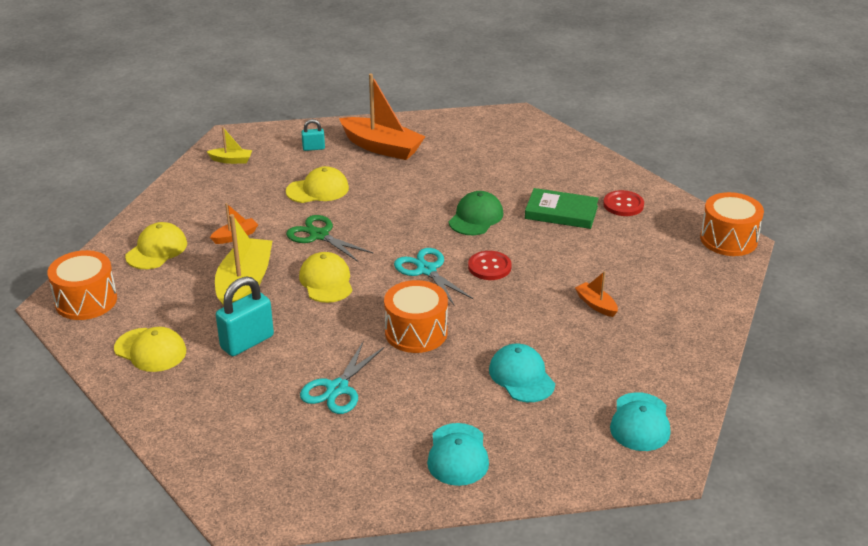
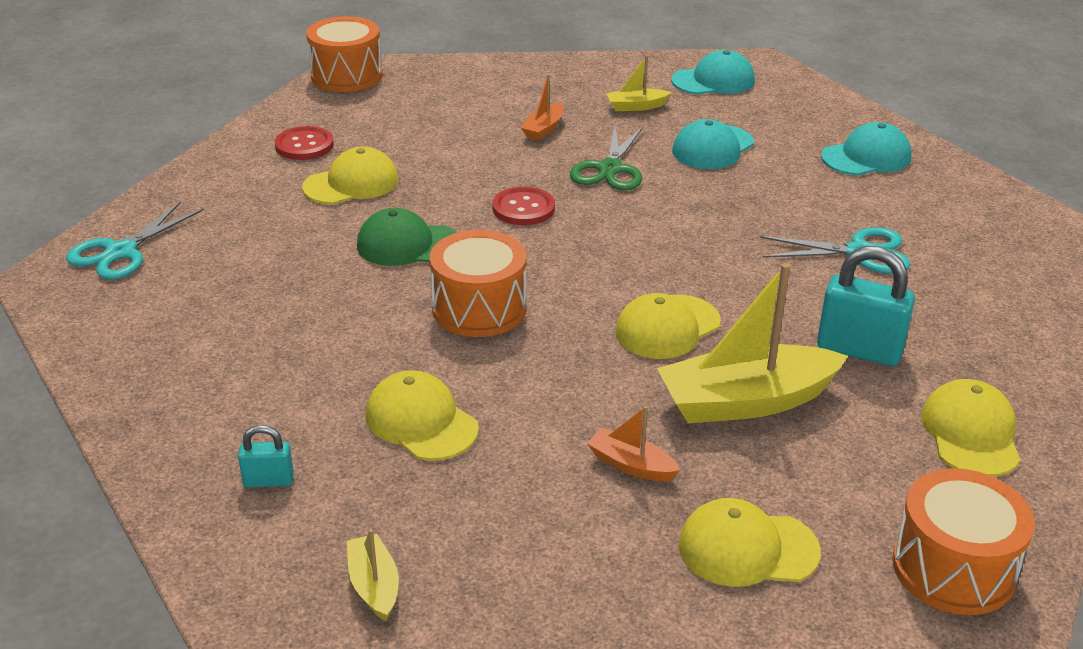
camera: 115 degrees left, 0 degrees up
green scissors [286,215,373,262] -> green scissors moved to [570,126,643,191]
turquoise padlock [301,119,325,151] -> turquoise padlock turned 60 degrees counterclockwise [238,425,294,487]
orange boat [339,74,425,160] -> none
orange drum [384,280,448,353] -> orange drum moved to [430,230,527,337]
turquoise scissors [394,248,473,305] -> turquoise scissors moved to [66,201,204,280]
green book [525,188,599,229] -> yellow cap [302,147,399,204]
none -> yellow boat [606,55,672,111]

